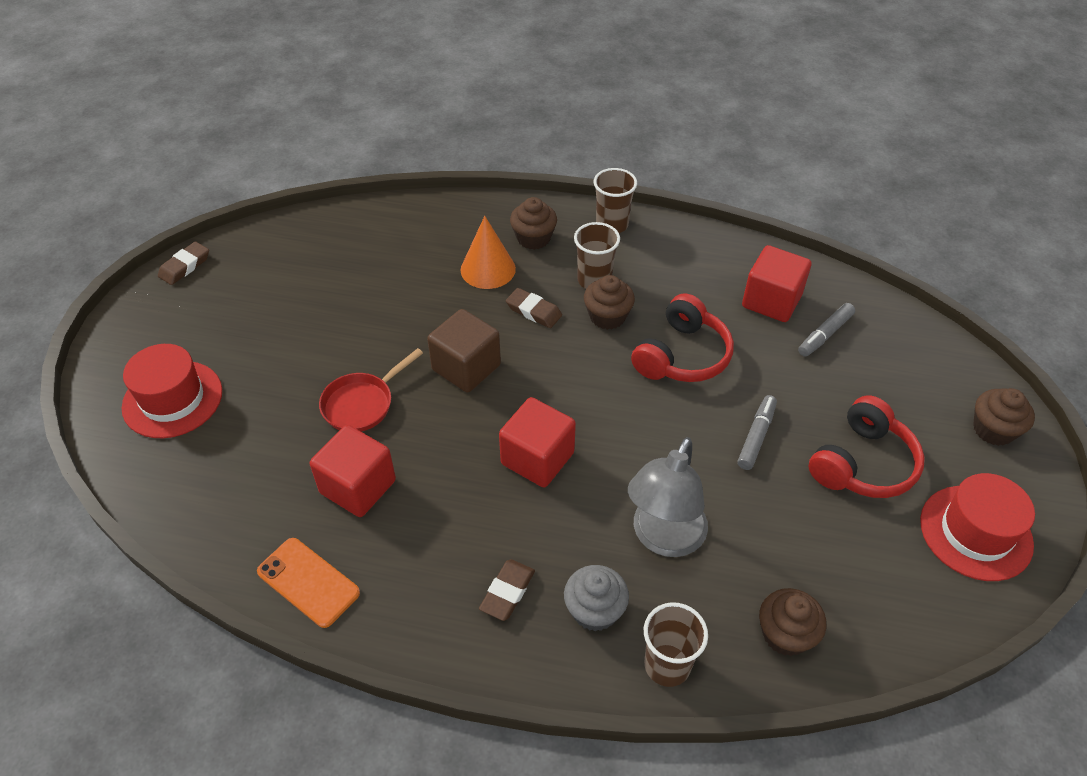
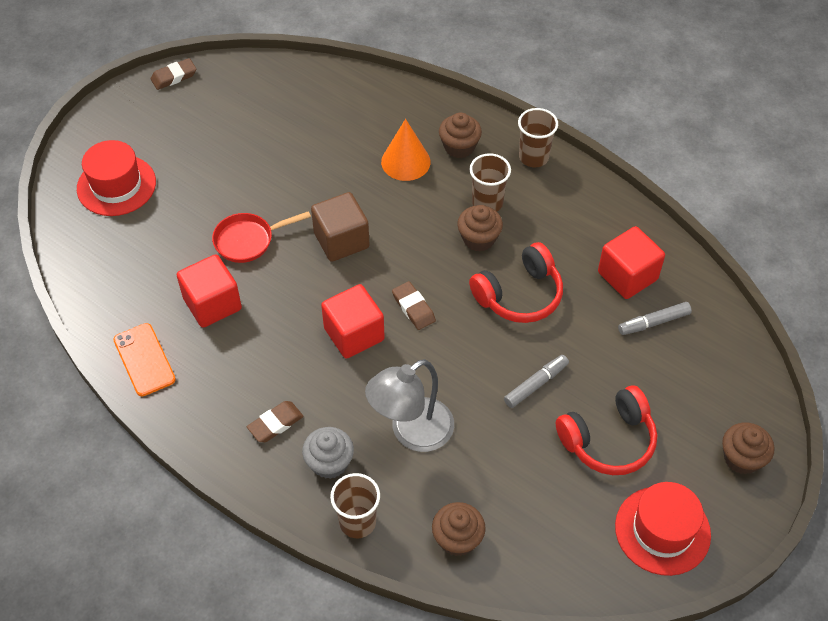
camera: 25 degrees right, 5 degrees up
brown eraser [506,288,562,328] -> brown eraser moved to [392,281,436,330]

